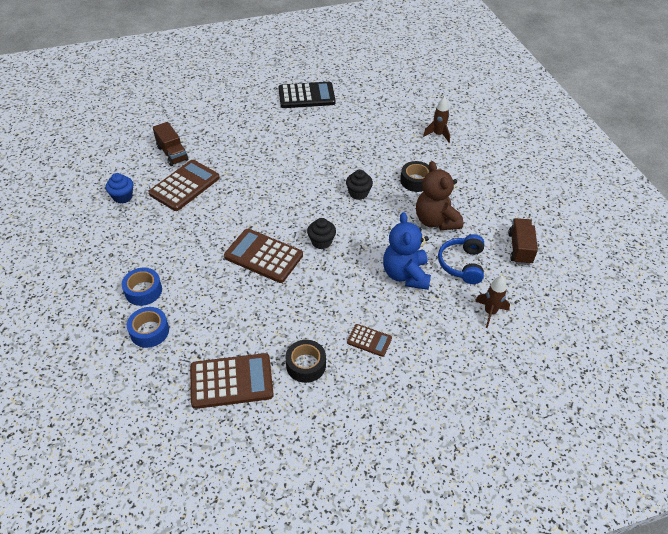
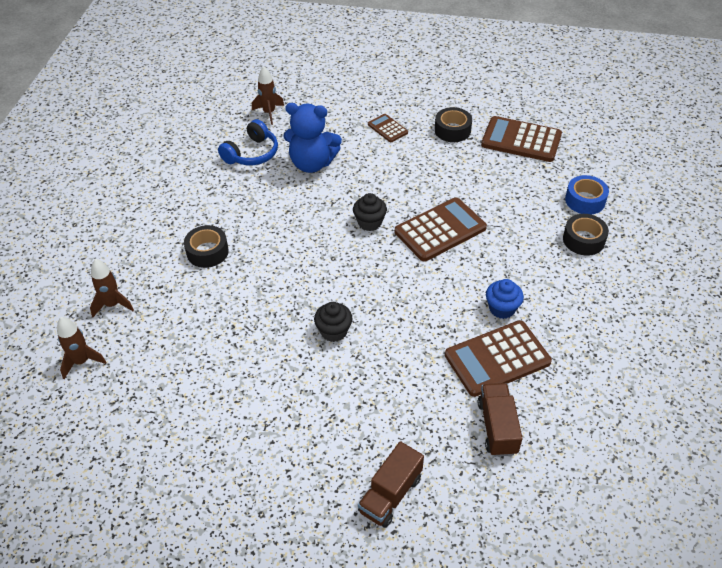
camera: 150 degrees left, 0 degrees up
blue cupcake [105,173,133,204] -> blue cupcake moved to [486,279,524,319]
blue tape [122,268,162,306] -> black tape [563,214,609,256]
brown calculator [224,229,303,283] -> brown calculator turned 90 degrees counterclockwise [395,198,487,262]
black calculator [279,82,336,108] -> none
black cupcake [346,170,373,200] -> black cupcake moved to [314,302,352,342]
blue teddy bear [383,212,431,290] -> blue teddy bear turned 75 degrees clockwise [284,103,342,173]
brown teddy bear [416,161,463,230] -> none
brown truck [508,218,538,265] -> brown truck moved to [358,441,424,528]
none -> brown rocket [57,317,107,379]

